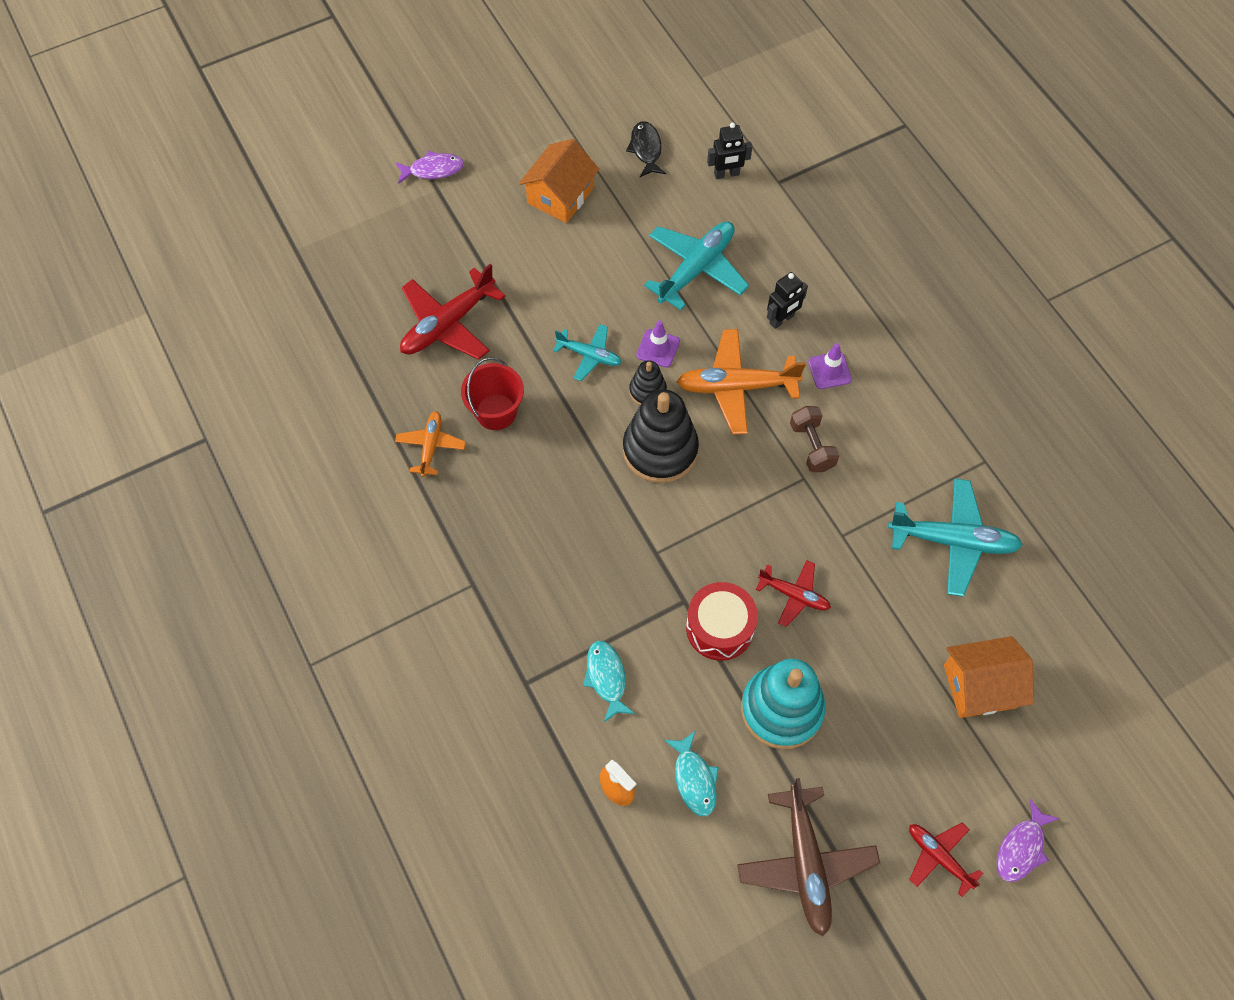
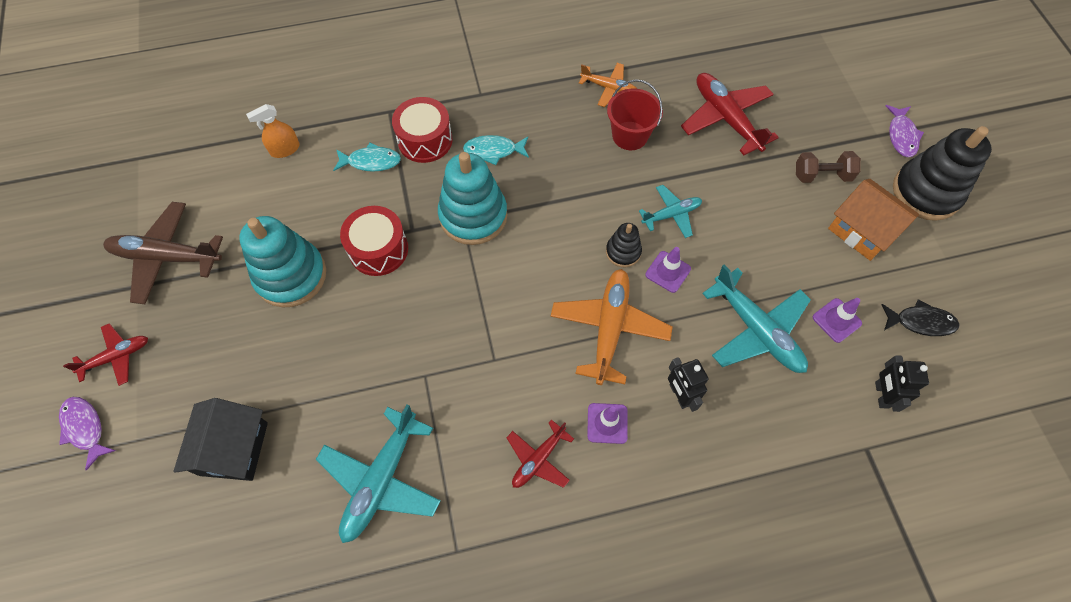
camera: 105 degrees right, 0 degrees up
turquoise plane [553,324,622,381] -> turquoise plane turned 150 degrees counterclockwise [639,185,702,238]
black stacking toy [623,389,699,483] -> black stacking toy moved to [893,126,992,221]
turquoise fish [664,731,719,816] -> turquoise fish moved to [463,135,529,165]
red plane [756,560,831,627] -> red plane moved to [507,420,574,488]
brown dumbbell [790,406,840,472] -> brown dumbbell moved to [796,151,861,183]
orange house [944,636,1034,718] -> black house [173,398,268,481]
none -> red drum [392,97,453,163]
none -> turquoise stacking toy [438,152,507,245]
none -> purple traffic cone [813,298,862,343]

